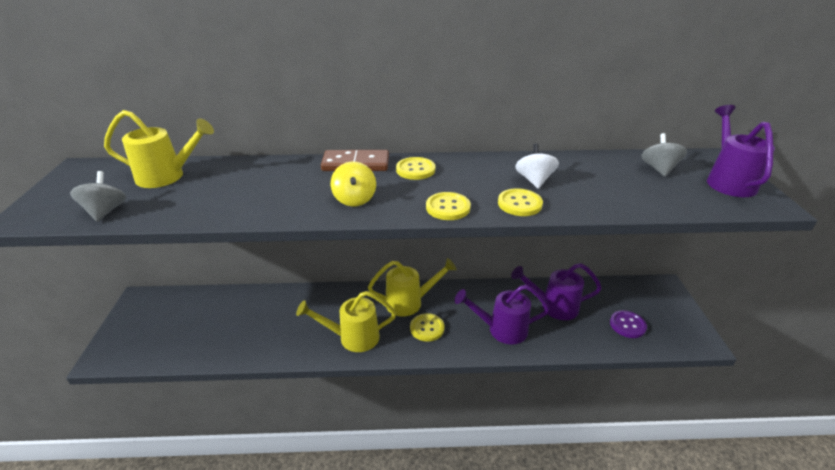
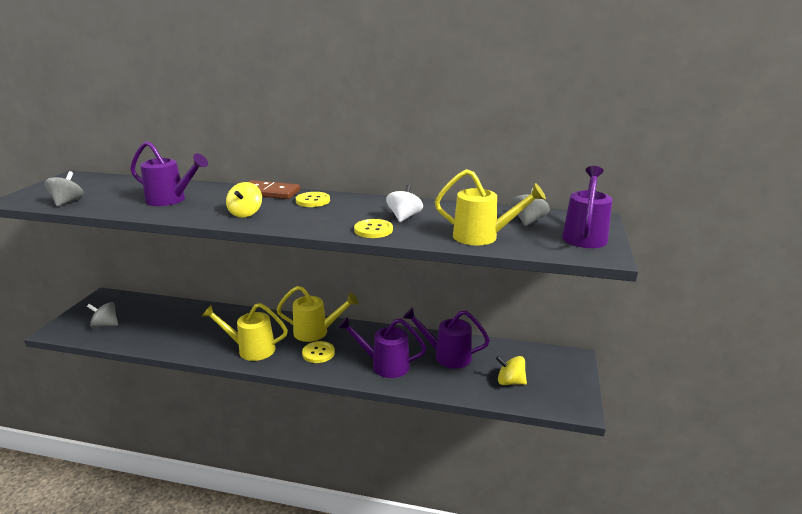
camera: 15 degrees right, 10 degrees down
yellow watering can [104,110,214,188] -> yellow watering can moved to [435,169,546,246]
yellow button [426,192,471,220] -> none
purple button [610,310,647,338] -> yellow spinning top [496,356,527,385]
none -> grey spinning top [87,302,118,328]
none -> purple watering can [130,141,208,206]

